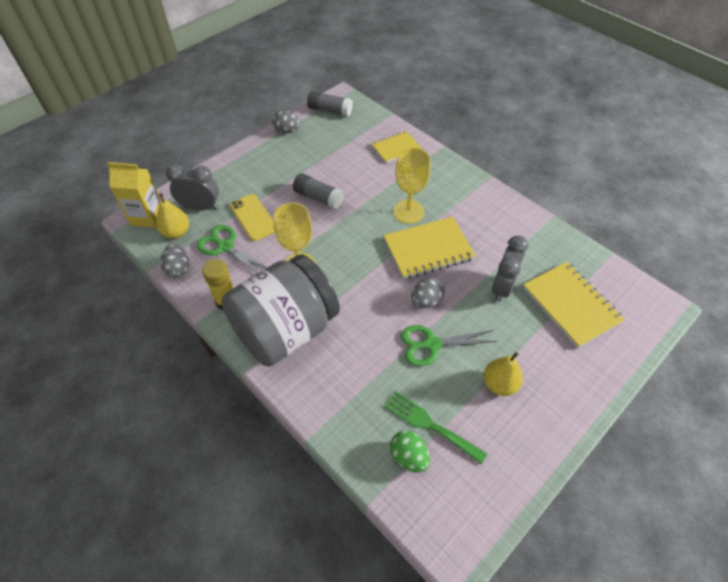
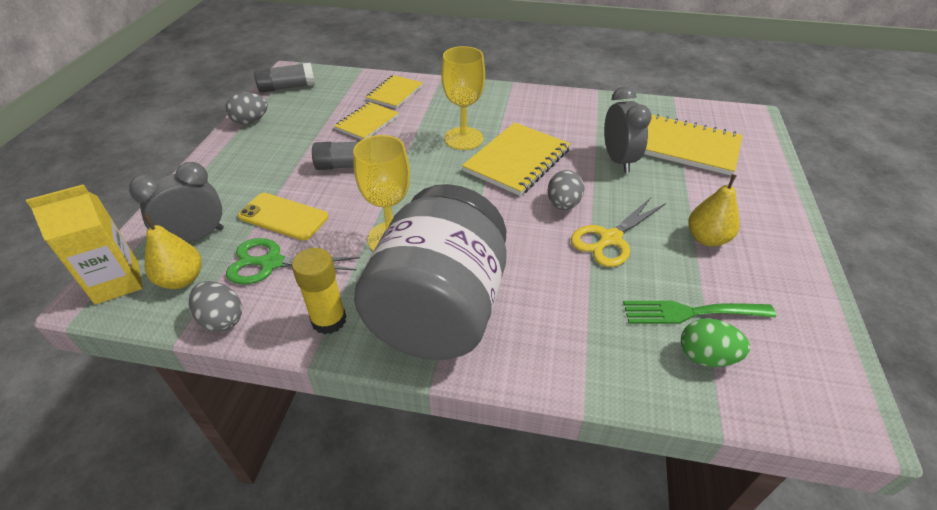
camera: 35 degrees left, 10 degrees down
green scissors [401,325,497,366] -> yellow scissors [571,197,666,267]
none -> yellow notebook [334,102,399,140]

